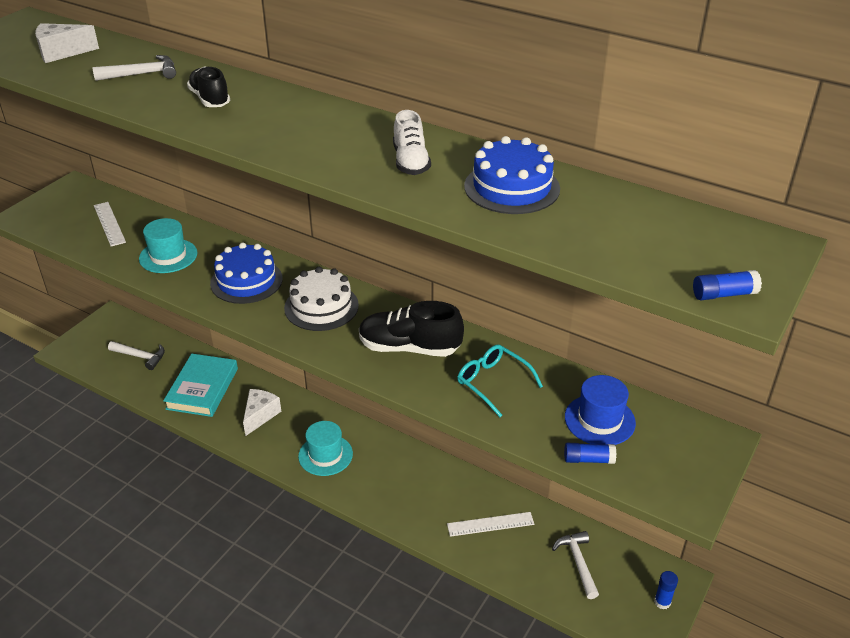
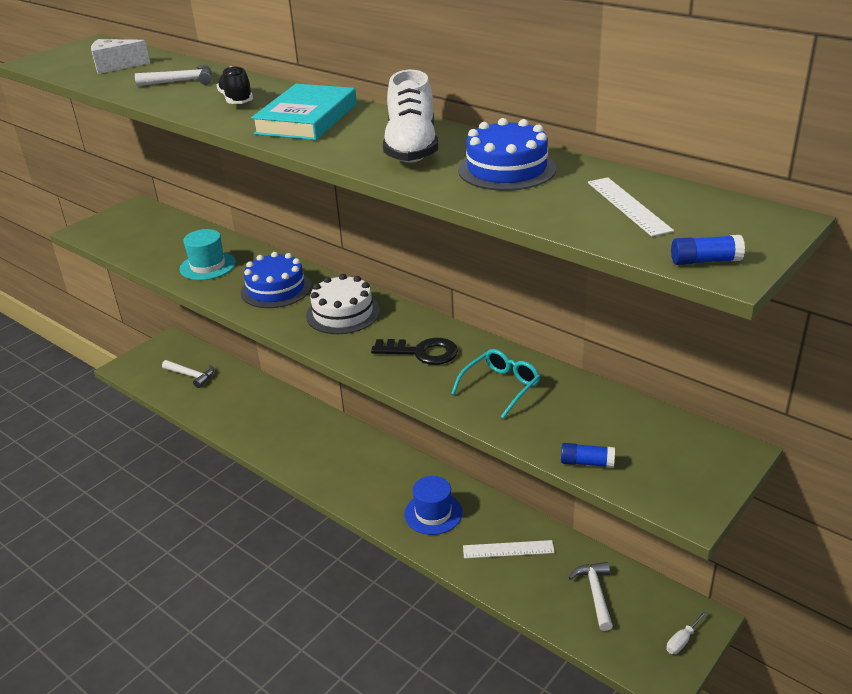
camera: 10 degrees right, 5 degrees down
white ruler [94,202,126,246] -> white ruler moved to [588,177,674,237]
turquoise book [163,354,238,417] -> turquoise book moved to [251,84,357,140]
white cheese [243,389,281,436] -> none
turquoise hat [298,421,353,476] -> none
black shoe [359,301,464,357] -> black key [371,338,458,365]
white shoe [393,110,431,175] -> white shoe [383,70,438,163], size x1.56
turquoise glasses [457,344,543,417] -> turquoise glasses turned 75 degrees clockwise [451,349,540,419]
blue hat [565,375,636,445] -> blue hat moved to [404,476,463,535]
blue glue stick [654,571,678,609] -> white screwdriver [666,611,707,654]

